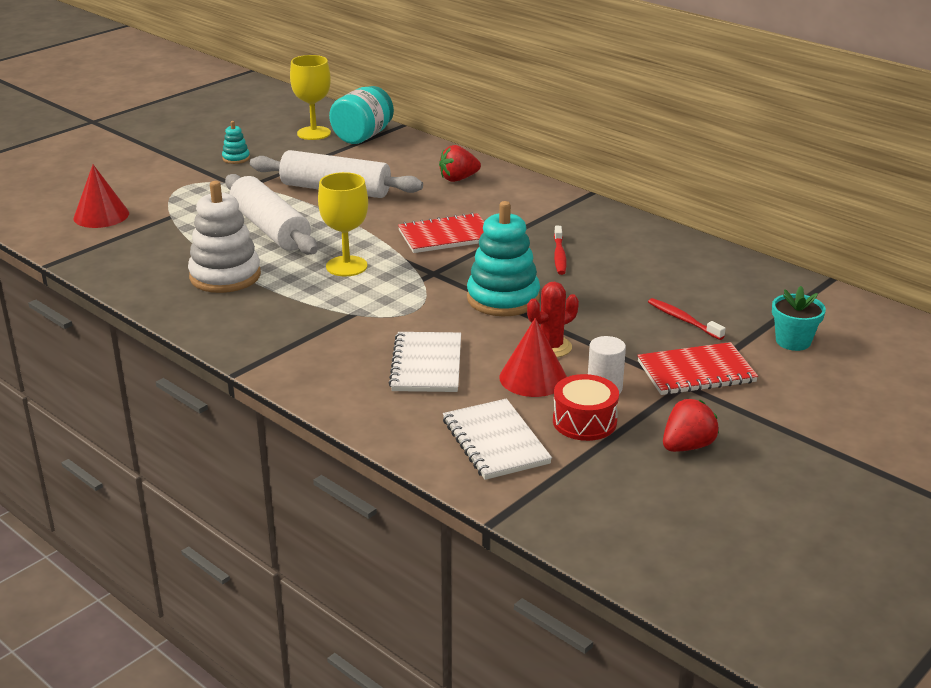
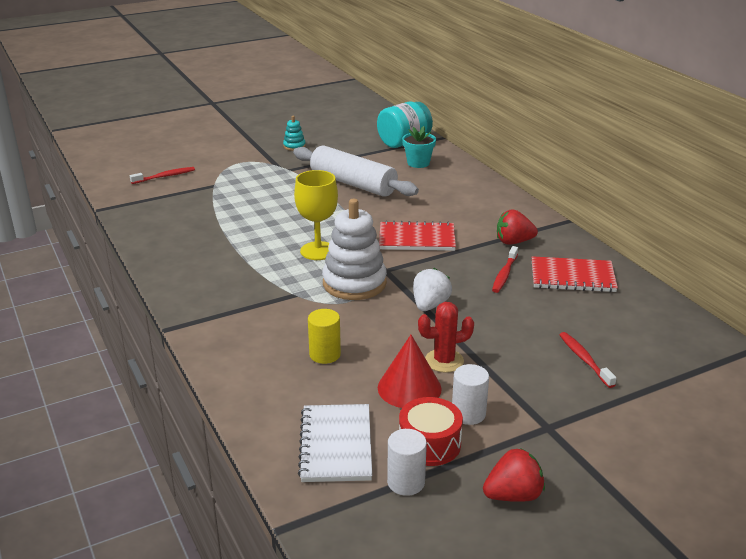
camera: 20 degrees right, 0 degrees up
red cone [73,165,129,228] -> red toothbrush [130,167,195,184]
white stacking toy [188,181,261,293] -> white stacking toy moved to [322,199,387,300]
white rolling pin [225,174,318,255] -> none
yellow goblet [290,55,331,140] -> none
white notebook [389,332,461,392] -> yellow cylinder [308,309,341,364]
red strawberry [439,145,481,182] -> red strawberry moved to [497,210,538,245]
turquoise stacking toy [467,201,540,316] -> white strawberry [413,268,452,311]
red notebook [637,342,758,395] -> red notebook moved to [532,256,618,292]
turquoise flower pot [772,286,826,351] -> turquoise flower pot moved to [402,126,436,168]
none -> white cylinder [387,429,427,496]

